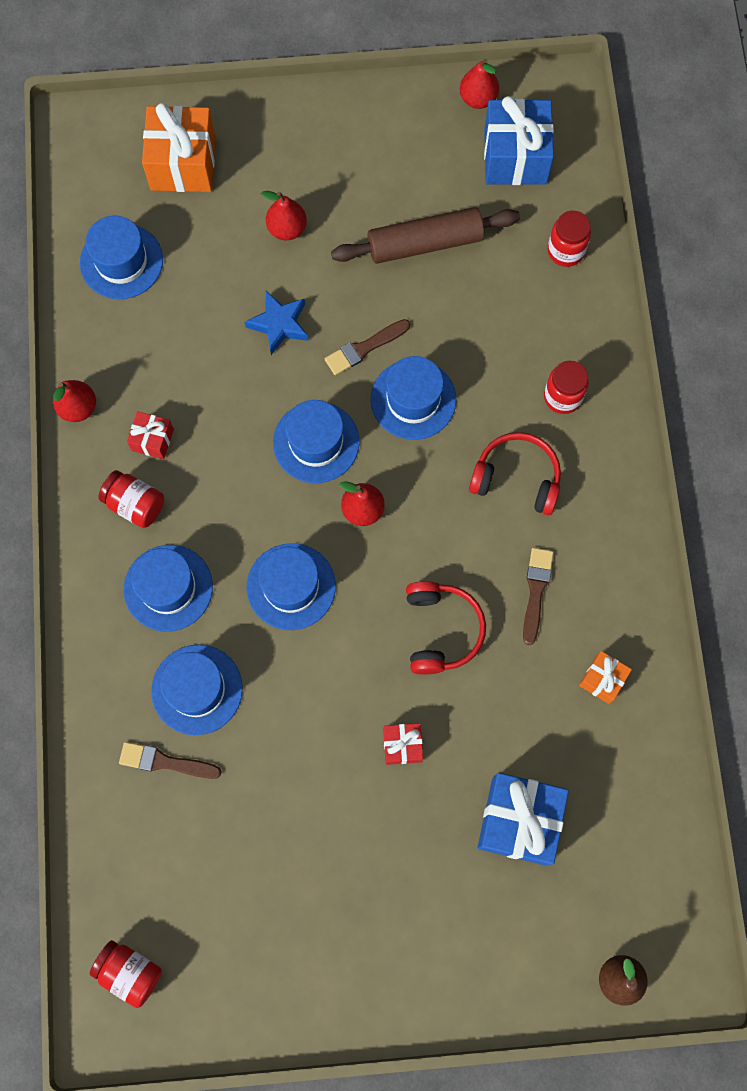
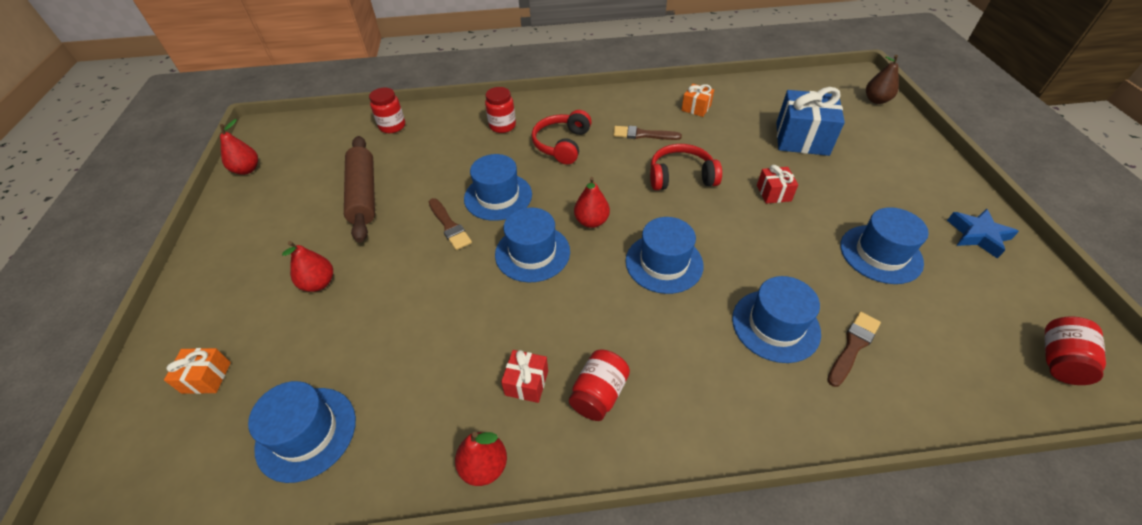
camera: 90 degrees left, 25 degrees down
brown brush [119,742,222,779] -> brown brush turned 150 degrees counterclockwise [827,312,881,387]
blue hat [124,545,213,632] -> blue hat moved to [840,207,929,284]
orange gift [142,103,215,192] -> orange gift [164,348,231,394], size x0.51
blue star [245,291,308,355] -> blue star moved to [947,209,1019,259]
blue gift [484,96,554,185] -> none

